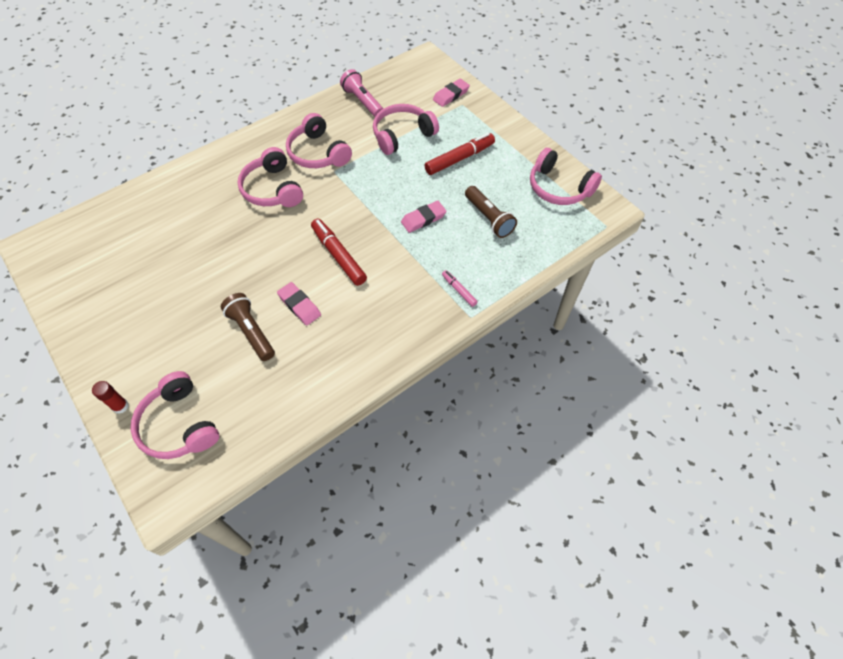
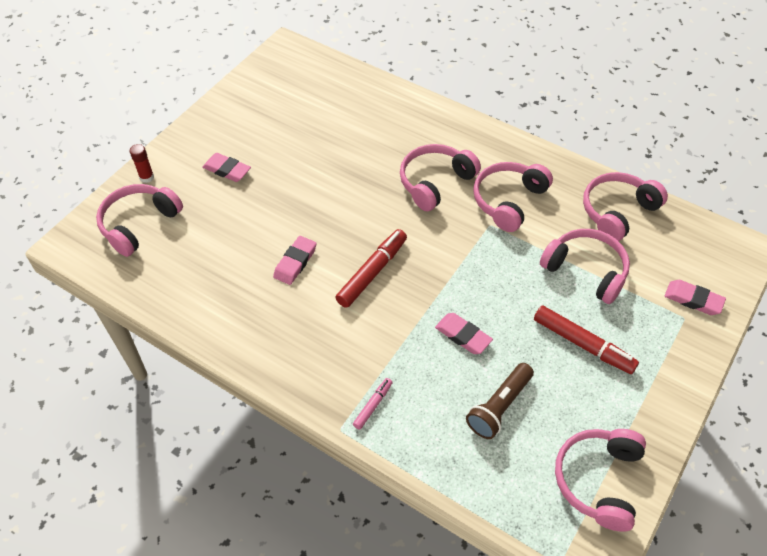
camera: 70 degrees right, 5 degrees down
brown flashlight [221,293,275,361] -> none
pink flashlight [340,69,383,117] -> pink headphones [583,172,668,241]
none -> pink eraser [202,153,251,182]

